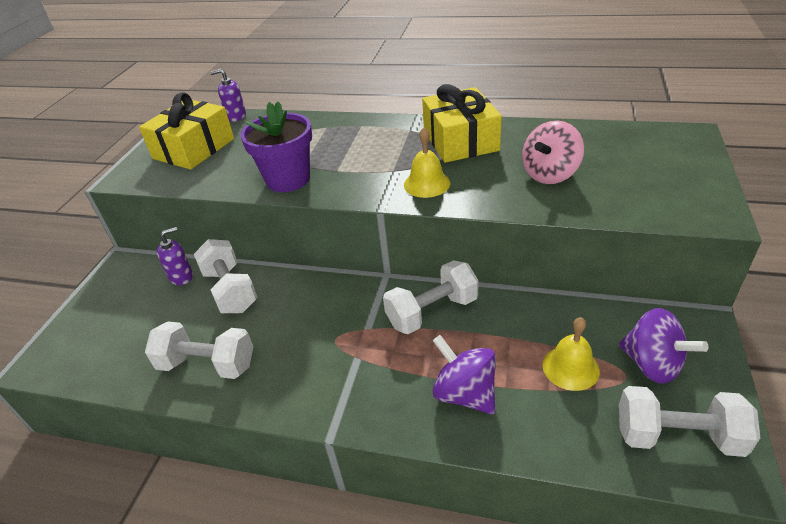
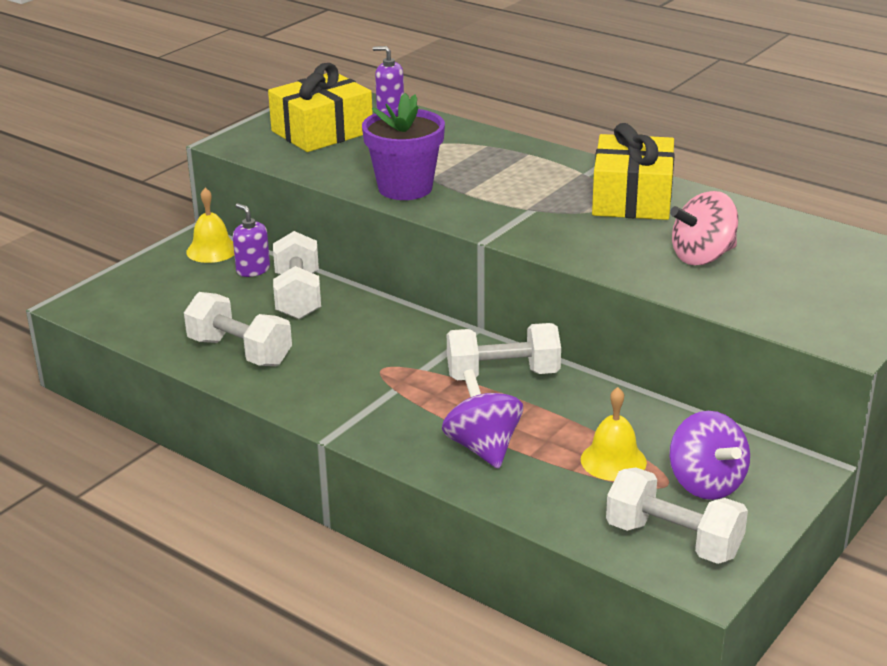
camera: 20 degrees right, 10 degrees down
purple soap dispenser [157,227,193,285] -> purple soap dispenser turned 120 degrees counterclockwise [233,203,270,277]
yellow bell [404,127,450,198] -> yellow bell moved to [186,188,234,263]

